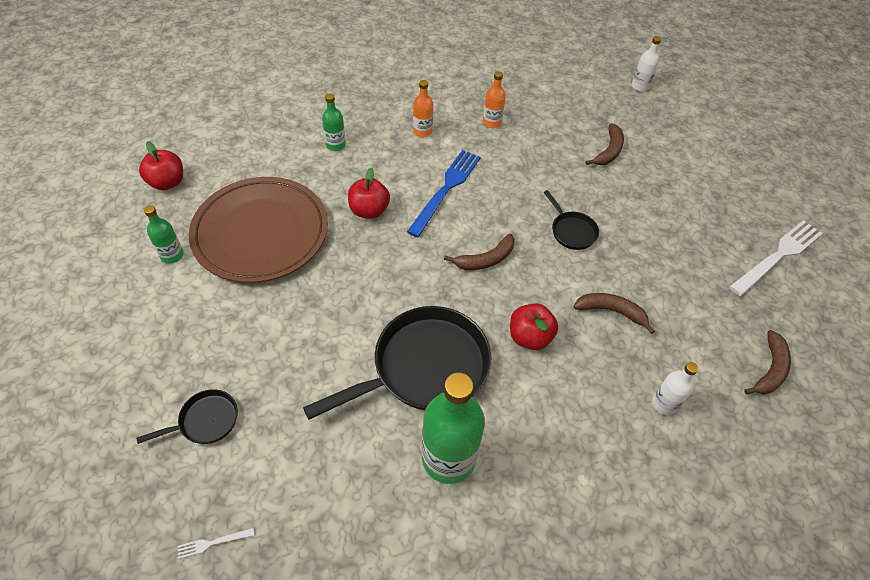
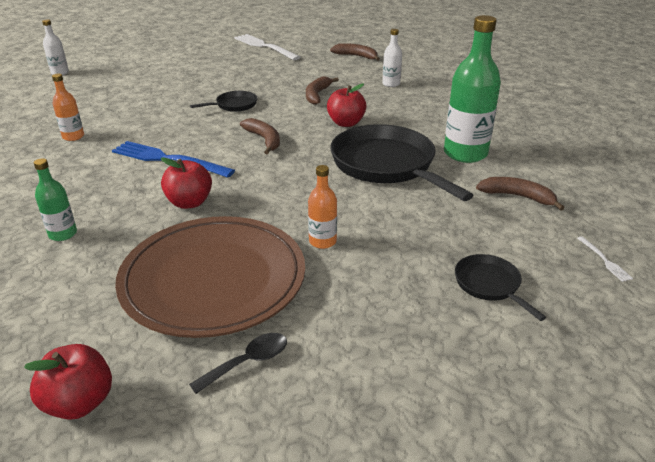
camera: 90 degrees left, 20 degrees down
green bottle [144,205,184,264] -> black spoon [189,333,287,394]
orange bottle [413,80,433,137] -> orange bottle moved to [308,165,337,249]
brown banana [585,124,624,165] -> brown banana moved to [476,177,564,211]

